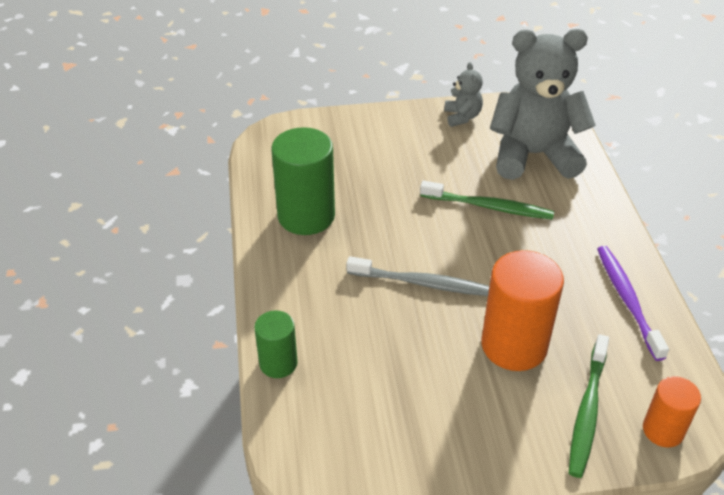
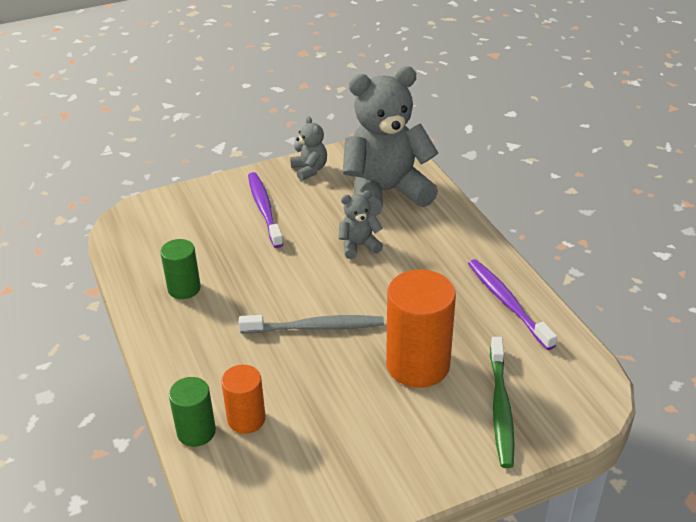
camera: 15 degrees left, 5 degrees down
green cylinder [271,127,335,235] -> green cylinder [160,239,201,299], size x0.57
green toothbrush [420,181,554,220] -> grey teddy bear [339,190,383,259]
orange cylinder [643,376,701,448] -> orange cylinder moved to [221,365,266,434]
none -> purple toothbrush [248,172,283,248]

